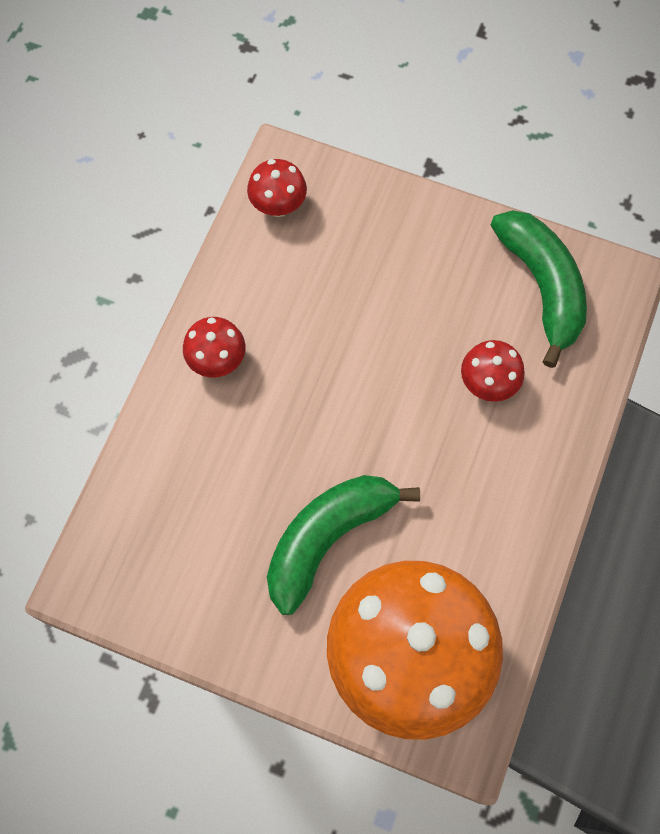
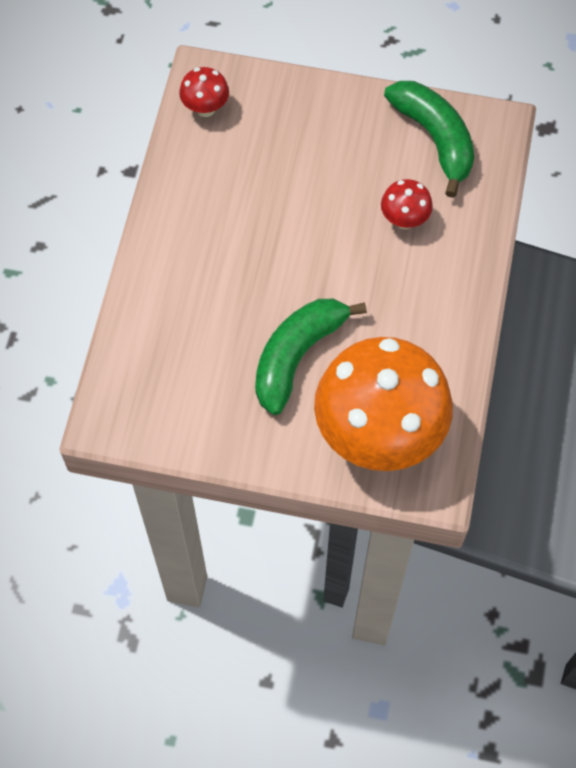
camera: 10 degrees left, 5 degrees down
red mushroom [183,317,245,377] -> none

